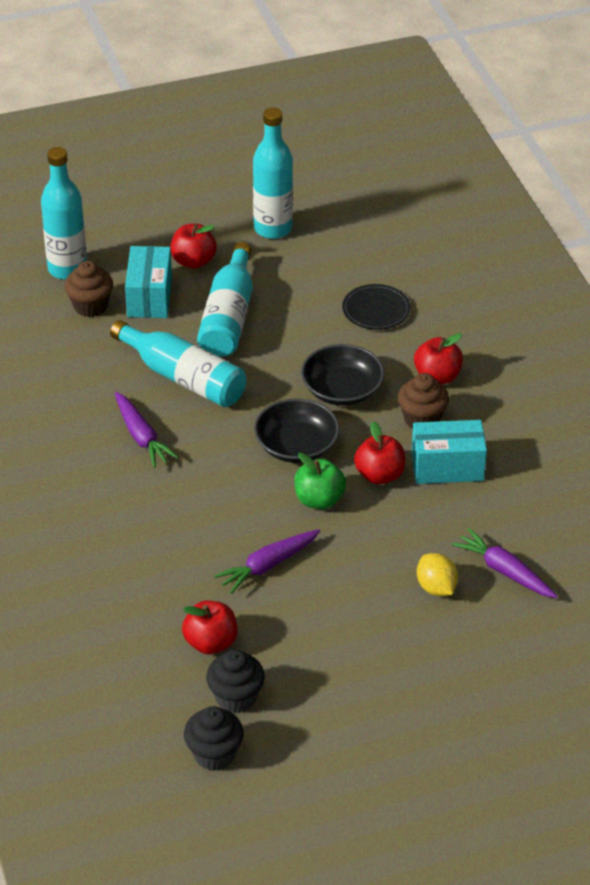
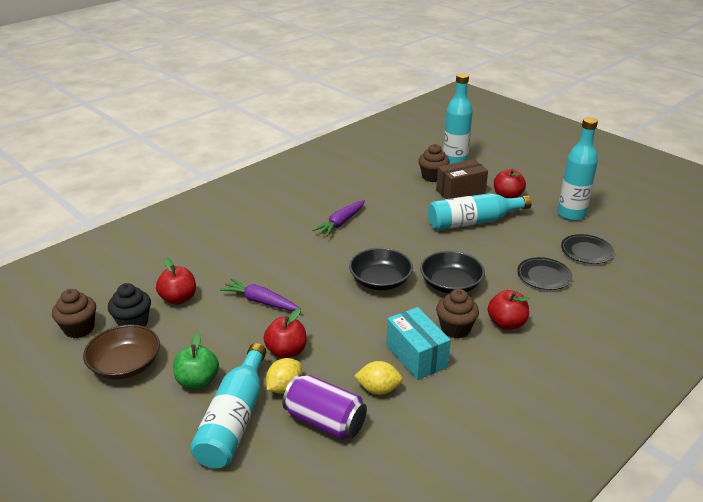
camera: 65 degrees right, 10 degrees down
turquoise bottle [110,320,246,407] -> turquoise bottle moved to [190,343,266,468]
turquoise box [125,246,172,318] -> brown box [436,159,488,199]
black cupcake [184,706,244,771] -> brown cupcake [52,289,96,338]
green apple [294,453,346,509] -> green apple moved to [173,333,219,389]
red apple [354,421,405,485] -> red apple moved to [264,309,307,359]
purple carrot [452,528,558,598] -> purple can [283,375,367,440]
none -> brown bowl [83,325,160,379]
none -> yellow lemon [354,361,403,395]
none -> black plate [561,234,614,264]

